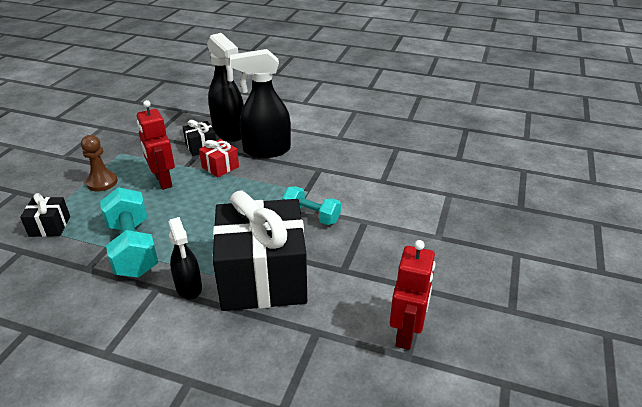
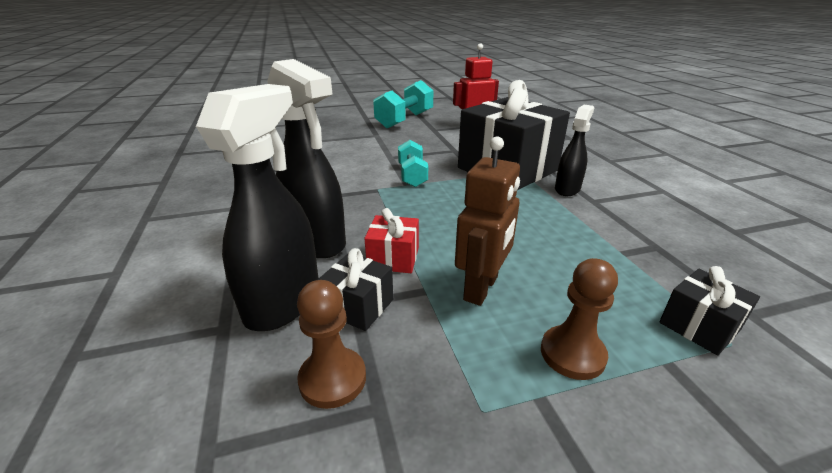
camera: 125 degrees left, 5 degrees down
turquoise dumbbell [100,187,159,278] -> turquoise dumbbell moved to [373,80,434,128]
red robot [137,100,175,190] -> brown robot [455,136,520,306]
none -> brown pawn [297,280,366,409]

